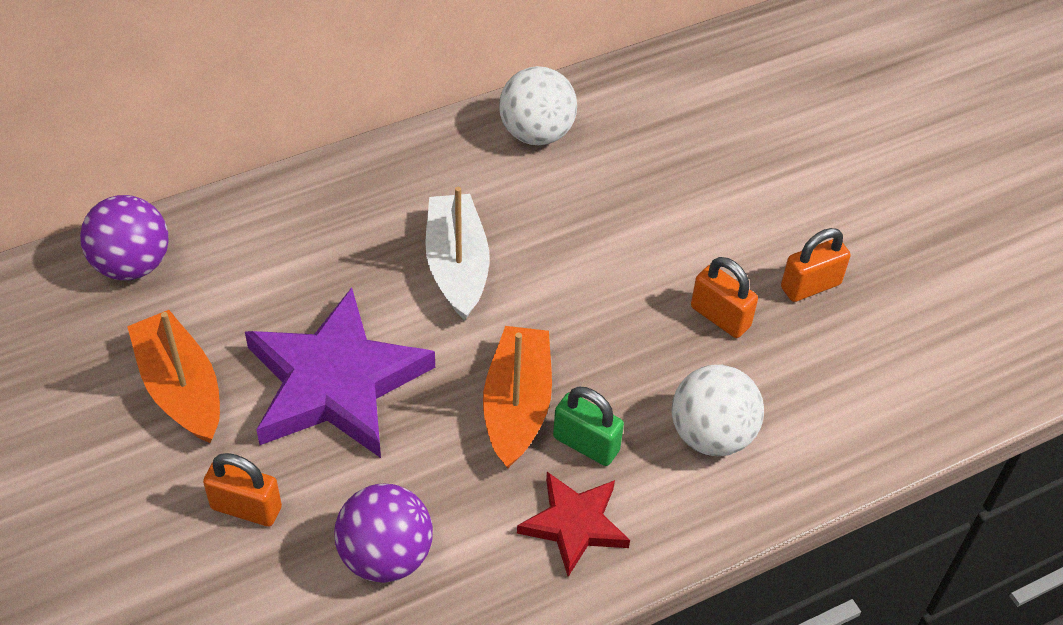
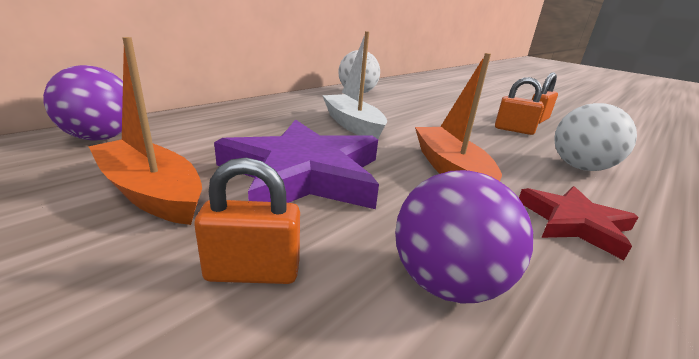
camera: 20 degrees left, 25 degrees down
green padlock [553,387,624,466] -> none

